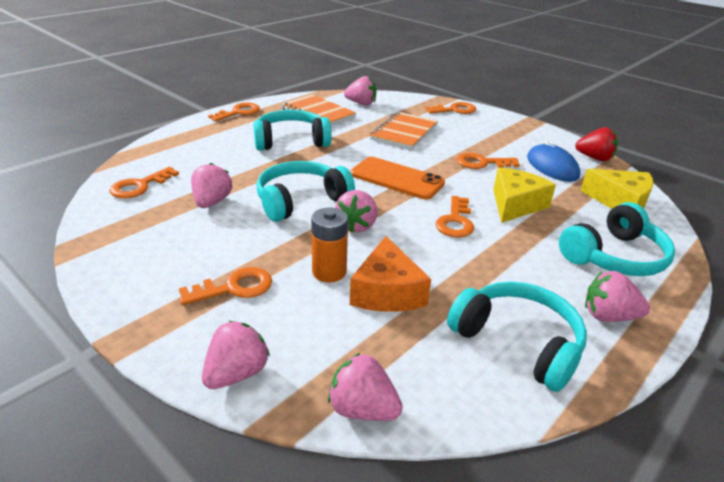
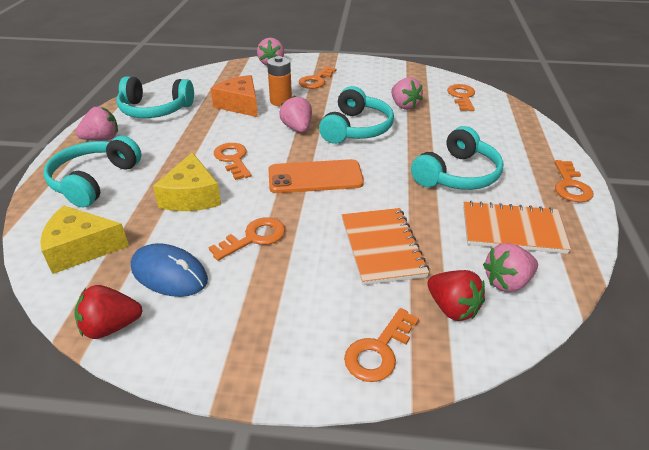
camera: 145 degrees right, 5 degrees up
pink strawberry [328,353,403,421] -> none
none -> red strawberry [427,270,485,321]

